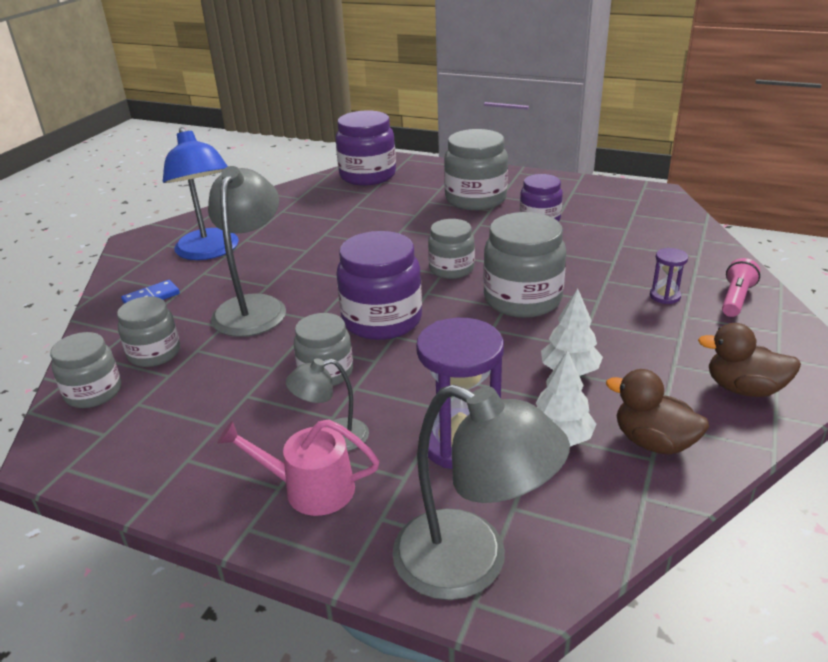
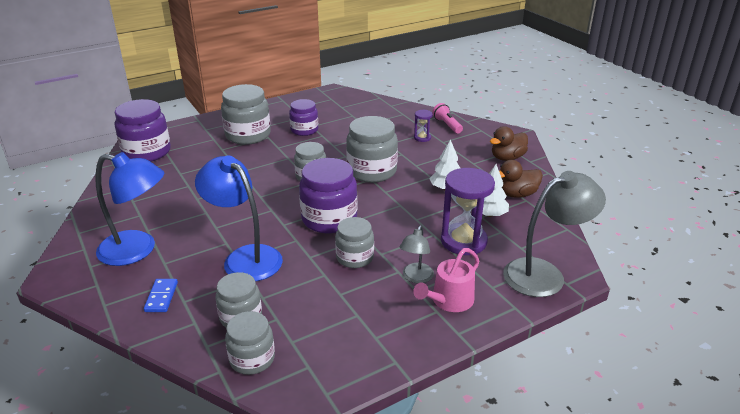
camera: 55 degrees left, 0 degrees up
grey lamp [208,166,286,337] -> blue lamp [195,155,283,281]

